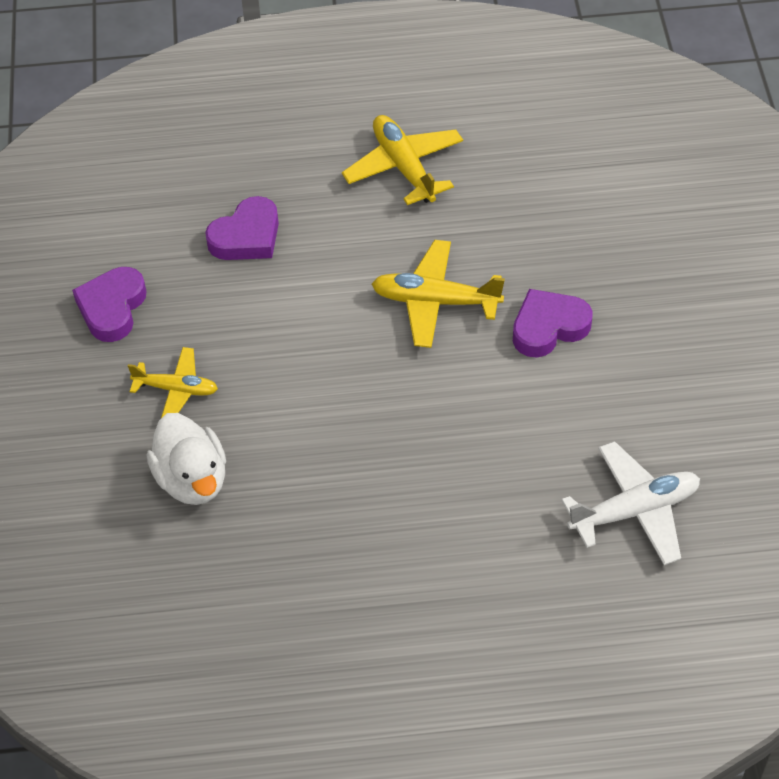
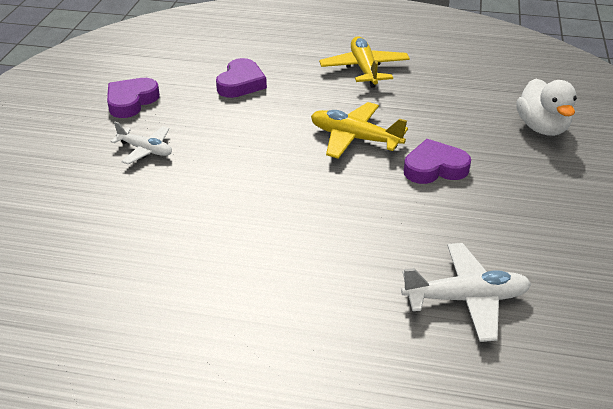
camera: 15 degrees right, 15 degrees down
yellow plane [128,347,218,418] -> white plane [110,122,172,165]
white duck [147,413,226,505] -> white duck moved to [516,78,577,136]
purple heart [205,196,279,260] -> purple heart turned 45 degrees counterclockwise [216,58,267,98]

